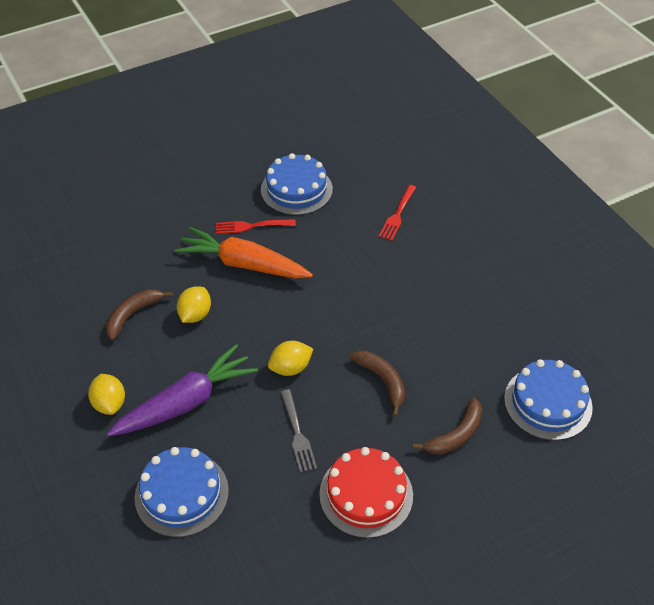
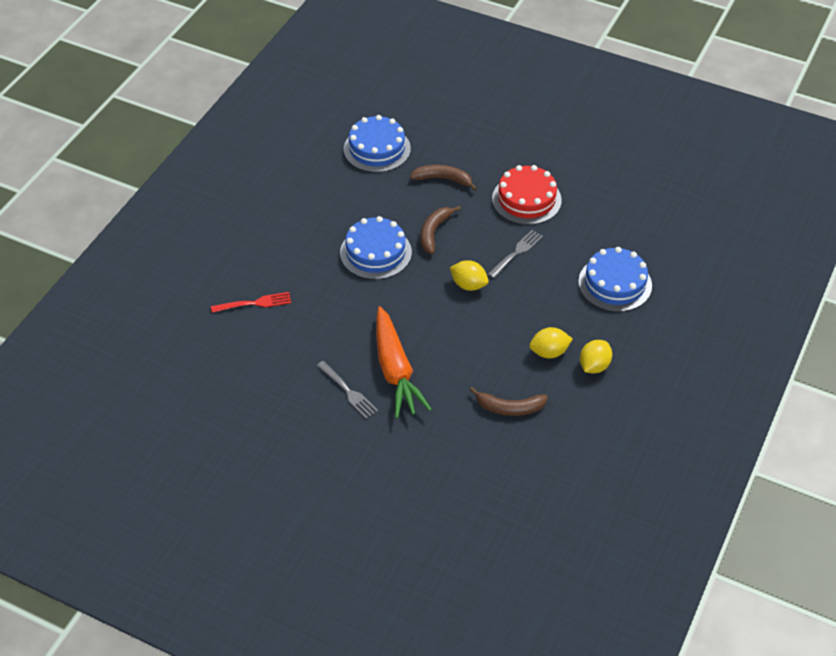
camera: 125 degrees left, 0 degrees up
purple carrot [107,344,258,436] -> none
yellow lemon [177,286,211,323] -> yellow lemon moved to [529,327,572,358]
red fork [216,219,296,234] -> grey fork [317,361,378,419]
blue cake [261,153,333,215] -> blue cake moved to [340,216,412,279]

